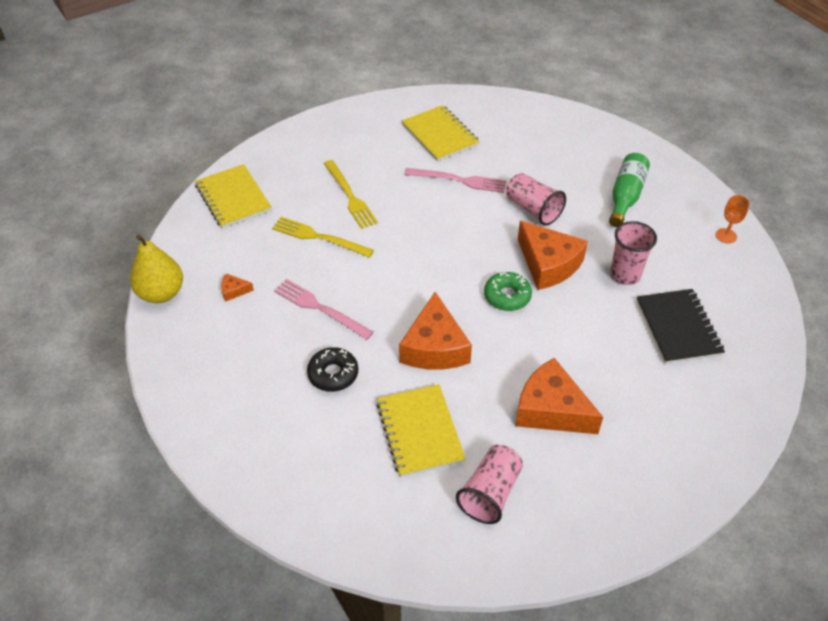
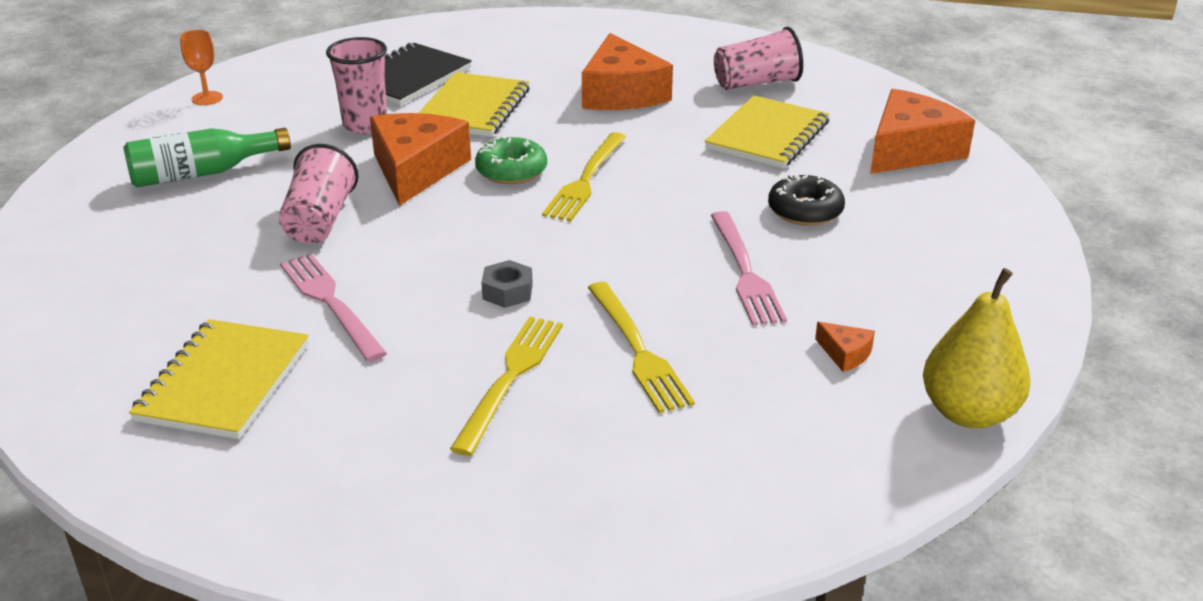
camera: 135 degrees left, 15 degrees down
yellow notebook [195,164,272,228] -> yellow notebook moved to [419,72,530,137]
orange cheese [399,292,472,370] -> orange cheese moved to [870,89,975,174]
none -> grey nut [481,260,533,308]
none -> yellow fork [542,132,626,222]

